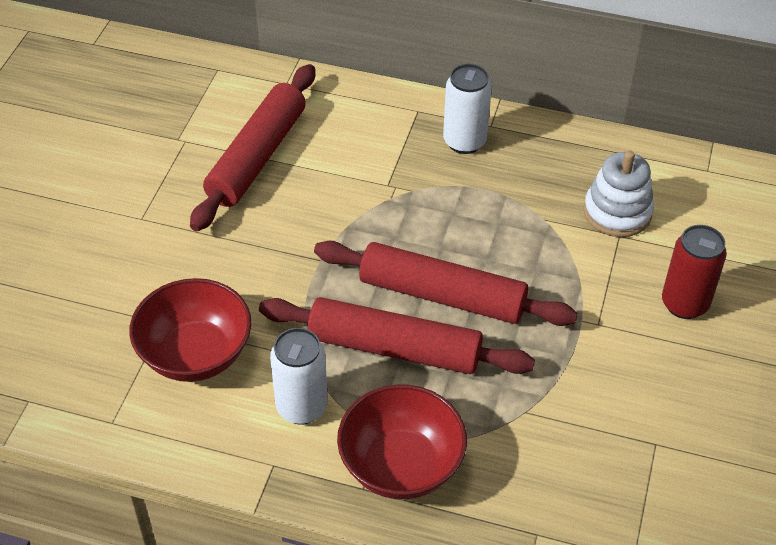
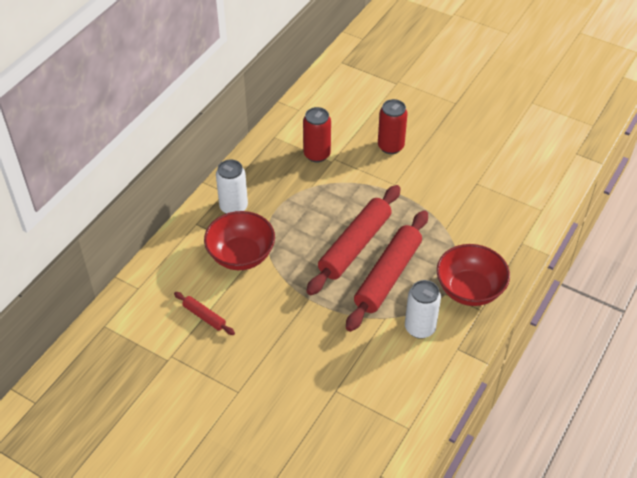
camera: 75 degrees left, 0 degrees up
red bowl [129,278,251,382] -> red bowl moved to [204,211,275,270]
red rolling pin [190,64,315,232] -> red rolling pin [174,292,235,335], size x0.46
white stacking toy [584,150,654,237] -> red can [303,107,331,162]

